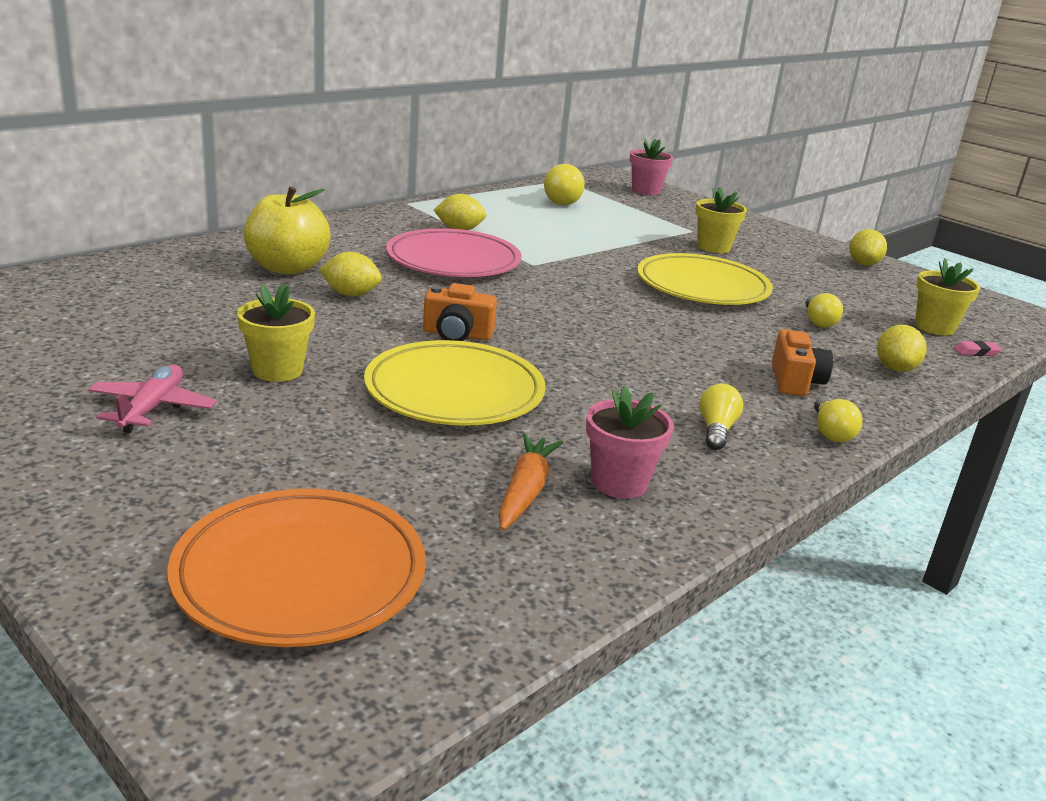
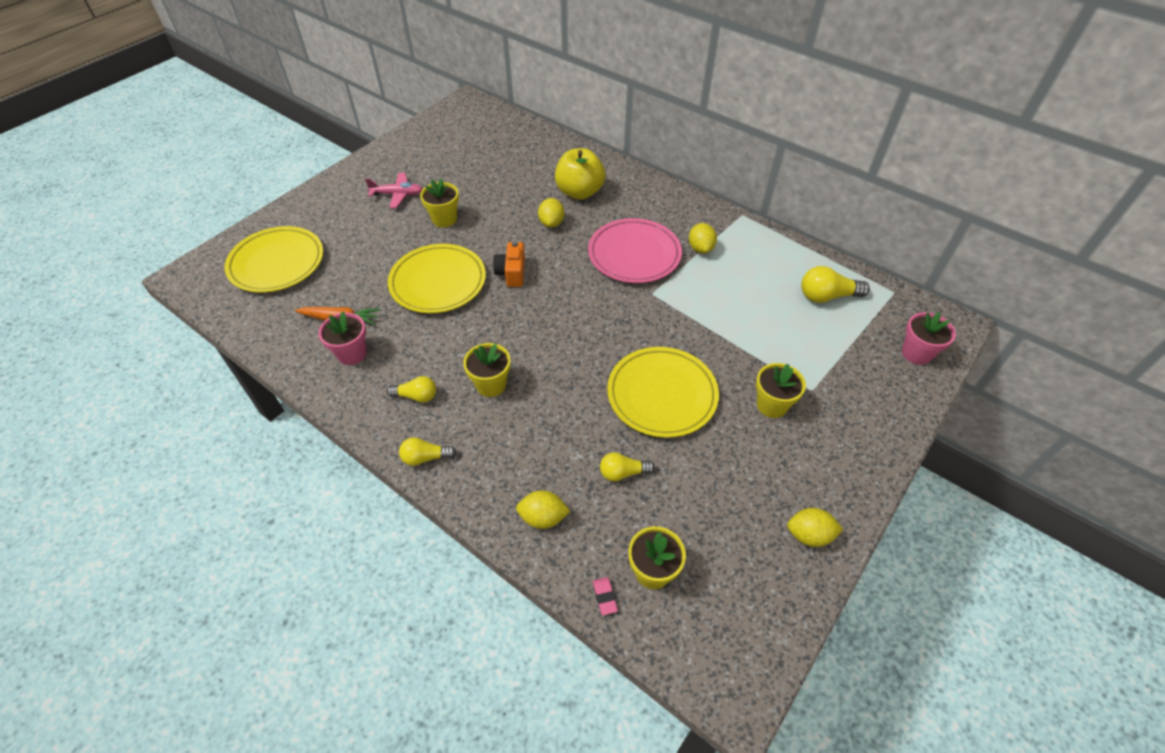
camera: 85 degrees right, 25 degrees up
orange plate [167,489,426,647] -> yellow plate [225,226,323,293]
orange camera [772,329,833,396] -> none
none -> yellow flower pot [463,343,510,397]

